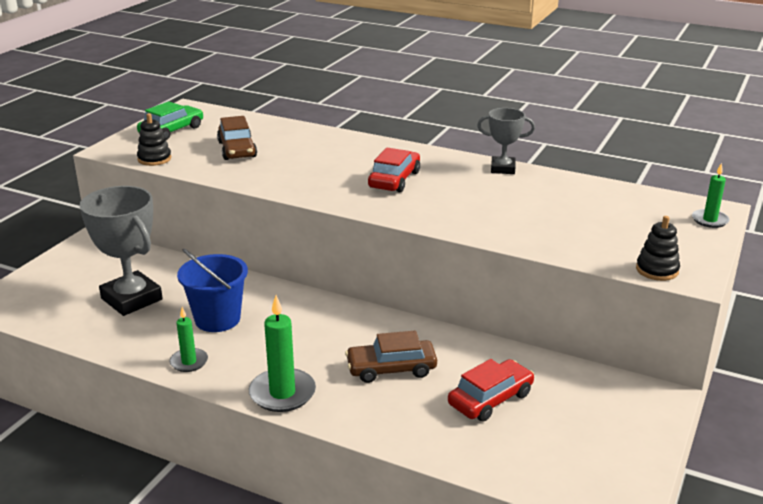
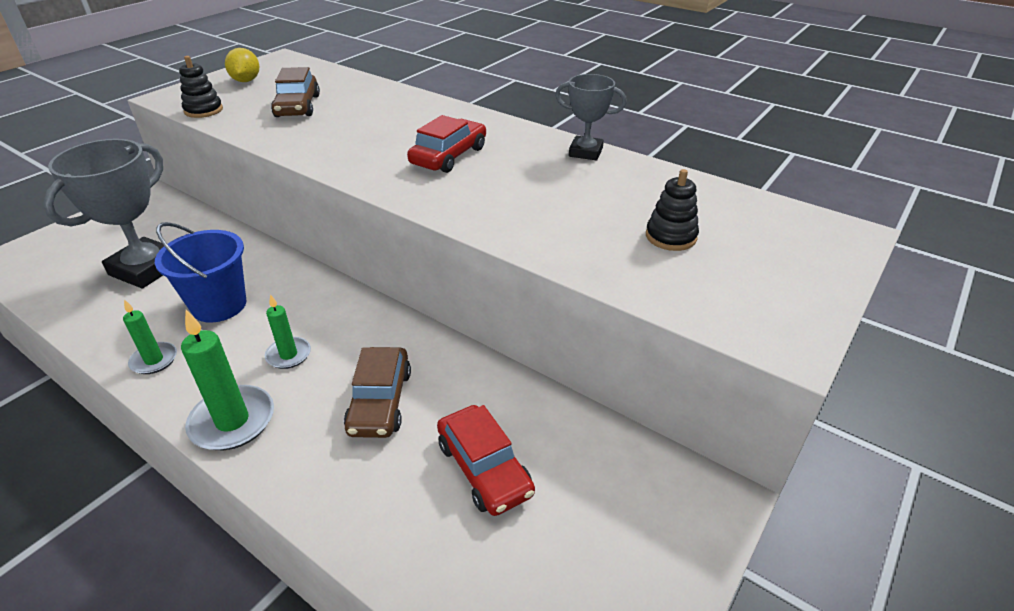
camera: 10 degrees right, 10 degrees up
grey trophy [80,186,163,316] -> grey trophy turned 60 degrees clockwise [43,139,164,289]
green car [137,101,203,141] -> yellow lemon [225,48,259,82]
brown car [345,331,437,383] -> brown car turned 90 degrees counterclockwise [344,347,411,438]
red car [448,359,534,422] -> red car turned 90 degrees clockwise [437,405,535,516]
black stacking toy [636,216,680,281] -> black stacking toy moved to [646,169,699,251]
green candle [692,163,730,228] -> green candle moved to [265,294,311,369]

